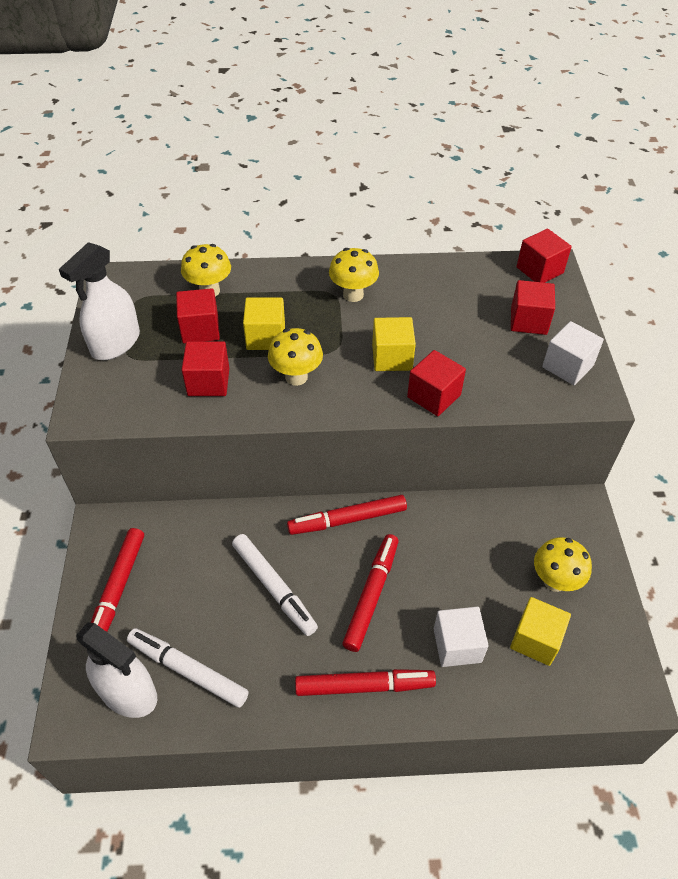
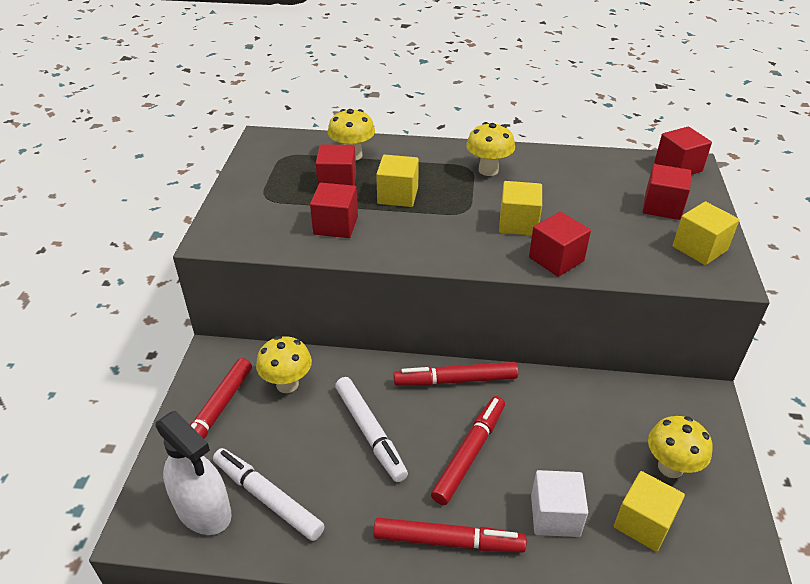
camera: 10 degrees right, 10 degrees down
white spray bottle [59,242,140,360] -> none
yellow mushroom [268,328,323,386] -> yellow mushroom moved to [256,336,312,393]
white cube [542,321,604,385] -> yellow cube [673,201,739,265]

